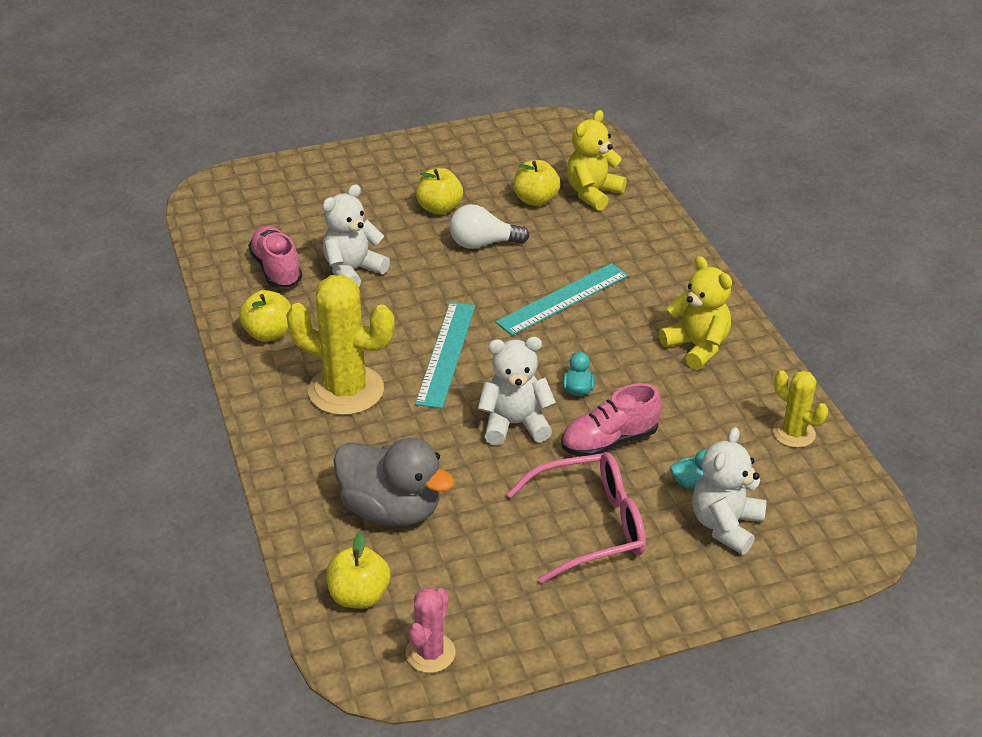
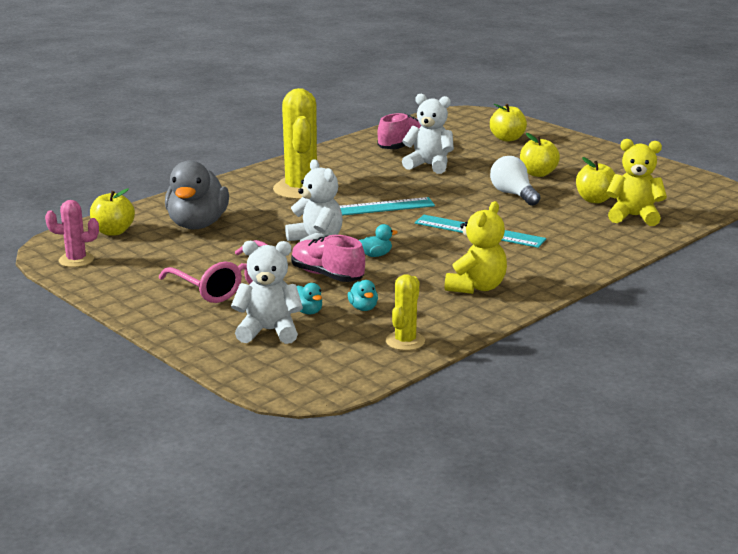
camera: 65 degrees right, 15 degrees down
yellow apple [239,290,291,342] -> yellow apple moved to [490,104,527,142]
none -> turquoise duck [348,280,378,311]

